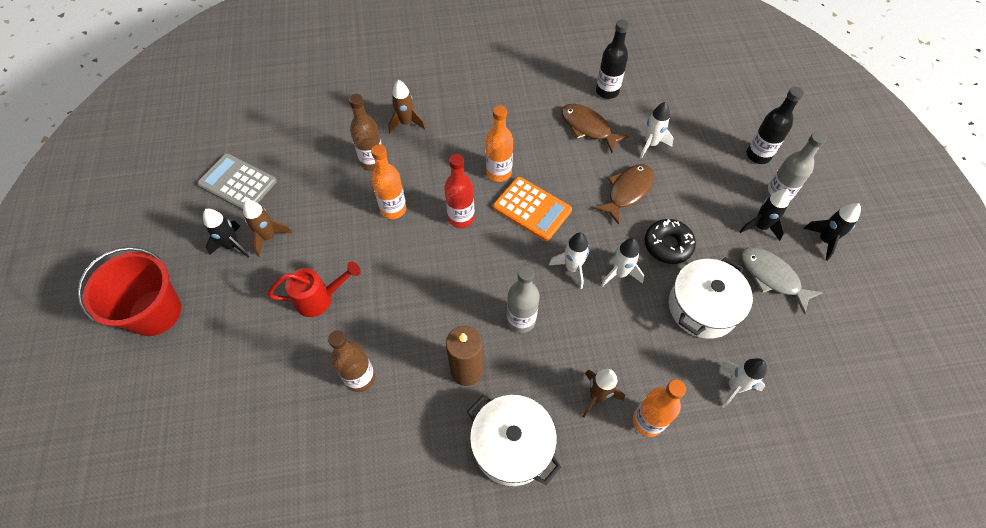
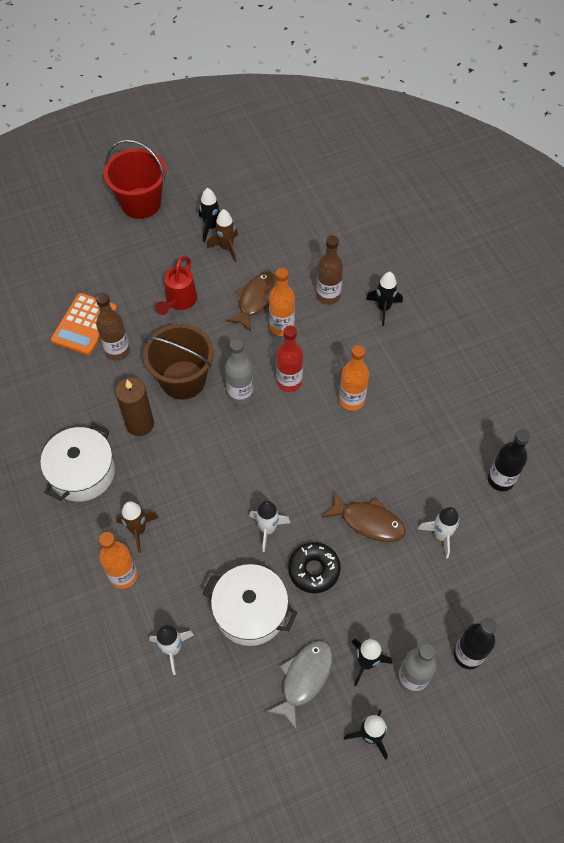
camera: 75 degrees right, 0 degrees up
grey calculator [197,153,277,210] -> none
red watering can [268,261,361,317] -> red watering can turned 45 degrees clockwise [156,256,197,315]
brown rocket [388,80,426,134] -> black rocket [366,272,403,326]
orange calculator [493,177,572,241] -> orange calculator moved to [51,293,117,355]
grey bottle [507,266,540,333] -> grey bottle moved to [225,339,254,405]
white rocket [549,233,589,289] -> none
brown fish [561,104,629,153] -> brown fish moved to [226,272,276,332]
none -> brown bucket [143,324,214,400]

